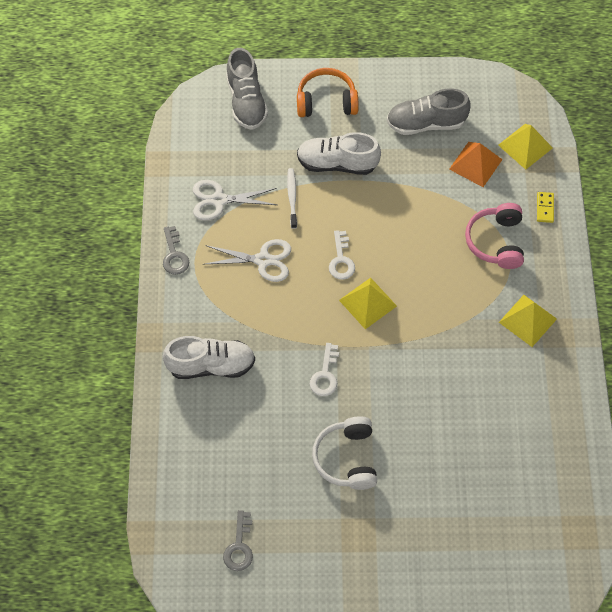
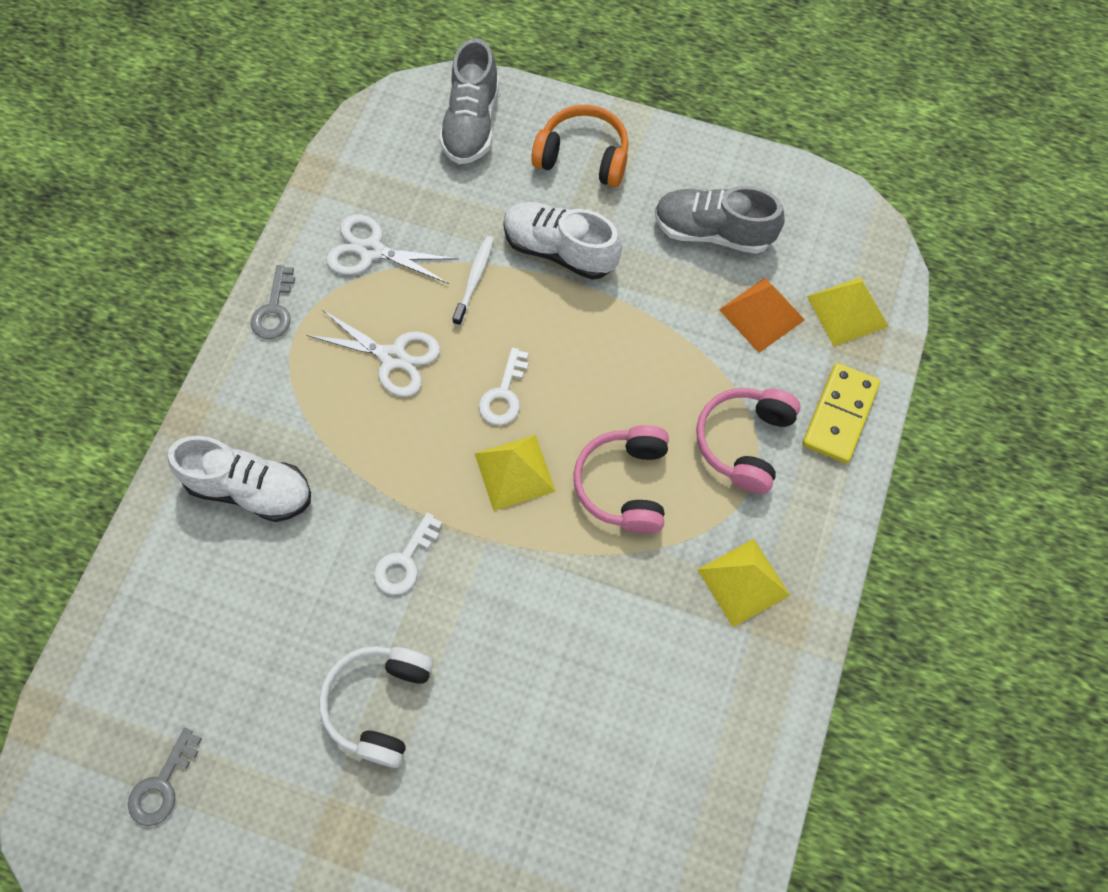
camera: 20 degrees right, 5 degrees up
yellow domino [537,192,554,223] -> yellow domino [802,363,880,463], size x1.84
none -> pink headphones [573,425,669,534]

